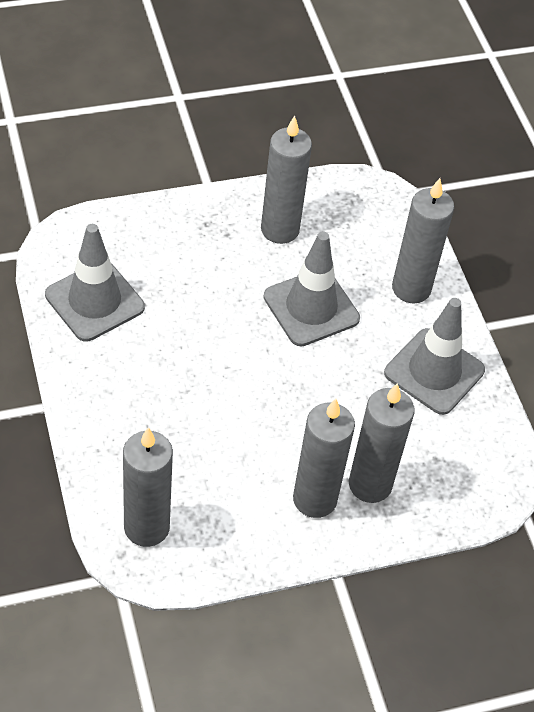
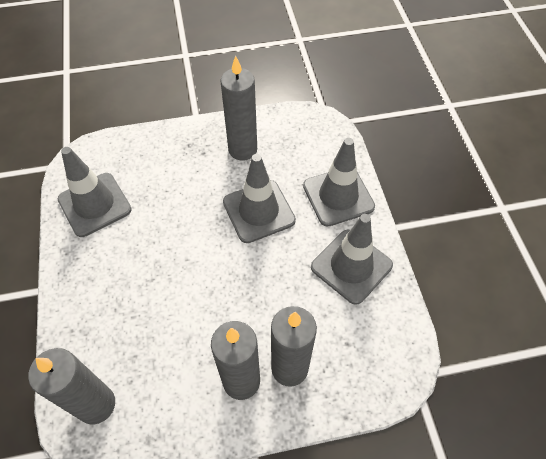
camera: 10 degrees right, 5 degrees up
grey candle [392,178,454,303] -> grey traffic cone [303,138,375,227]

